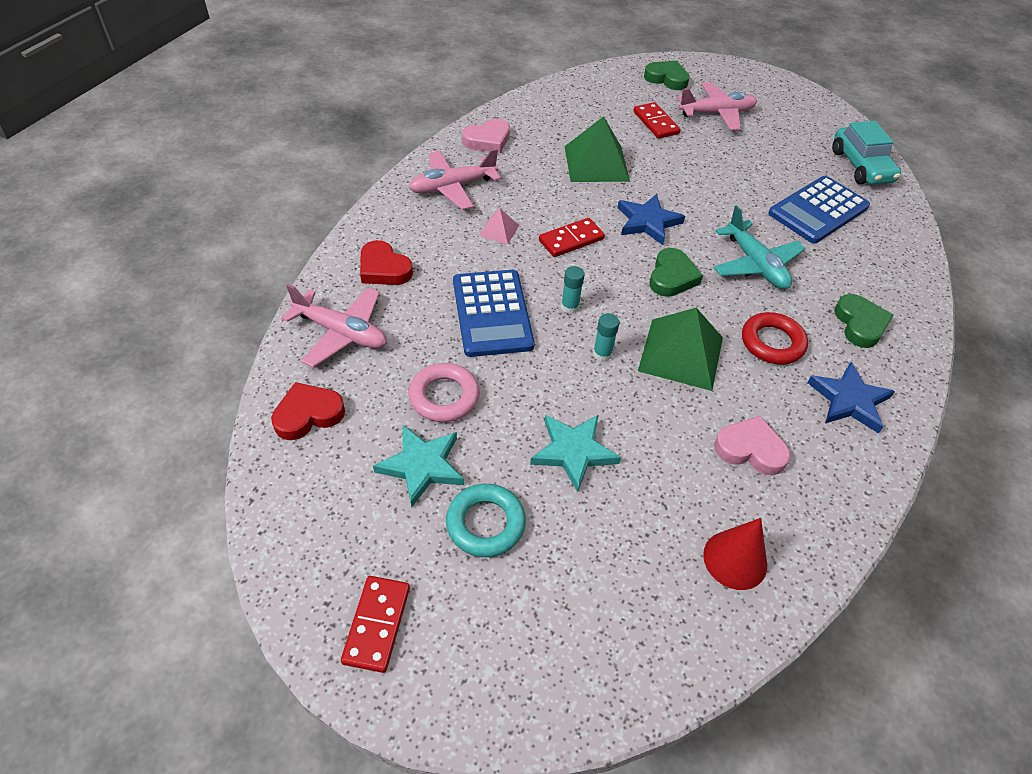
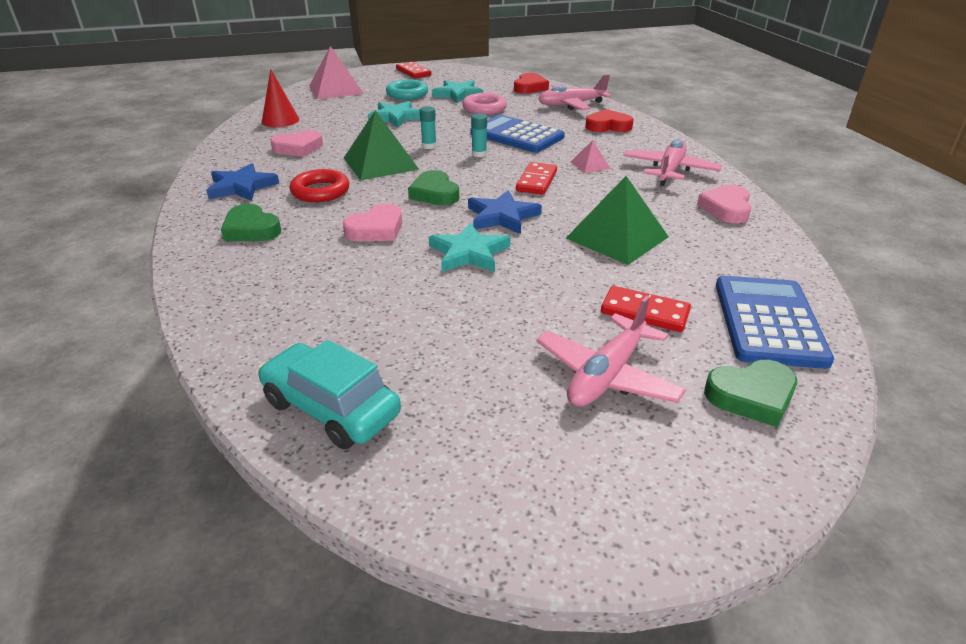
camera: 140 degrees right, 15 degrees down
turquoise plane [713,205,806,289] -> pink heart [343,204,402,241]
blue calculator [768,176,870,244] -> blue calculator moved to [716,276,834,369]
none -> pink pyramid [309,46,364,99]
none -> turquoise star [429,223,510,272]

